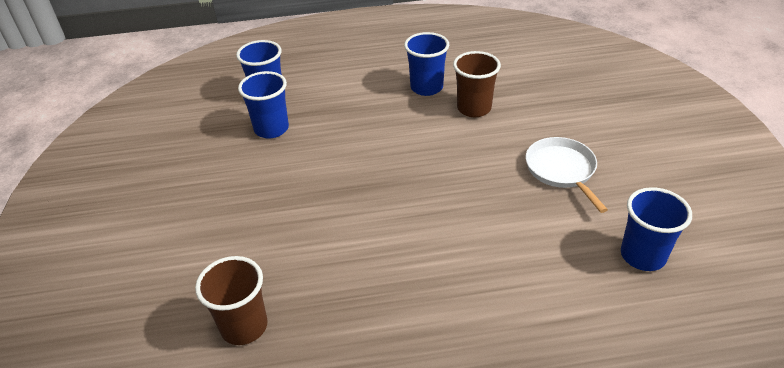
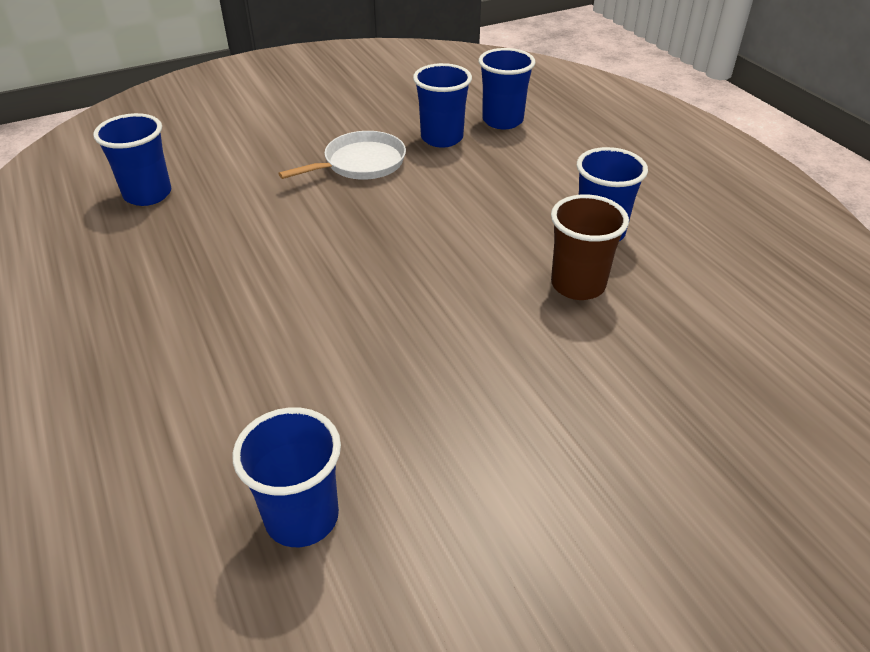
camera: 70 degrees right, 0 degrees up
brown cup [195,256,268,345] -> blue cup [93,113,171,206]
white pan [526,137,608,213] -> white pan moved to [278,131,406,180]

